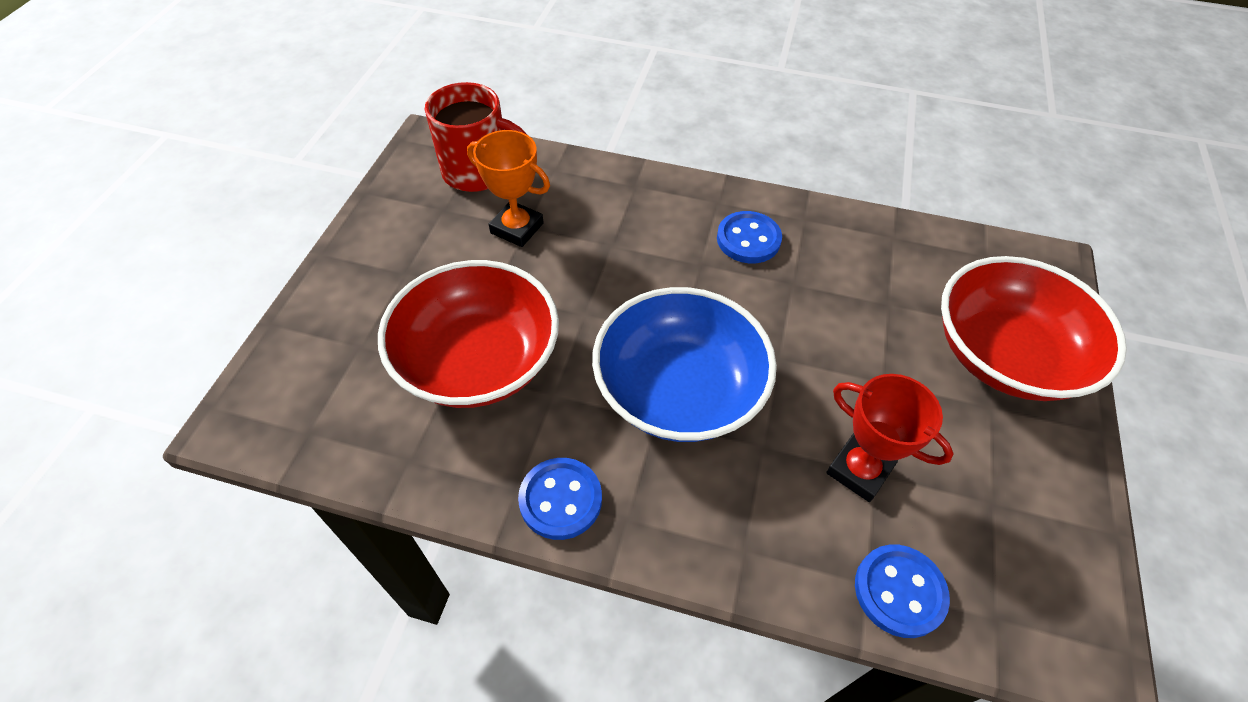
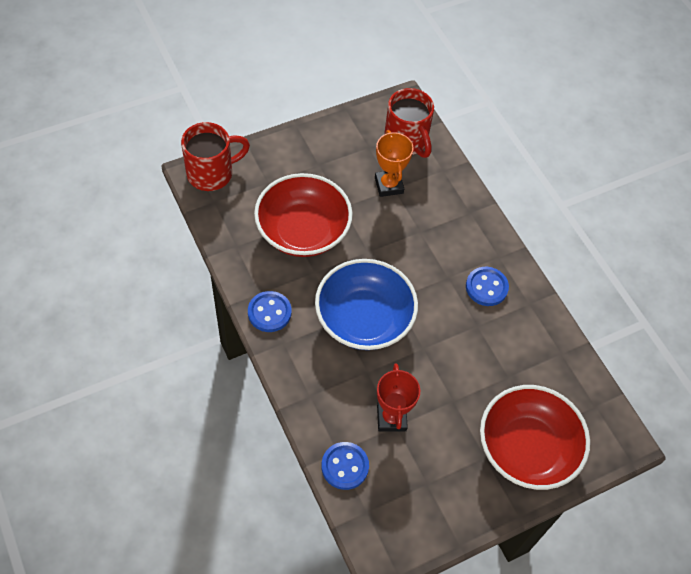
camera: 45 degrees right, 5 degrees up
none -> red mug [181,122,250,191]

